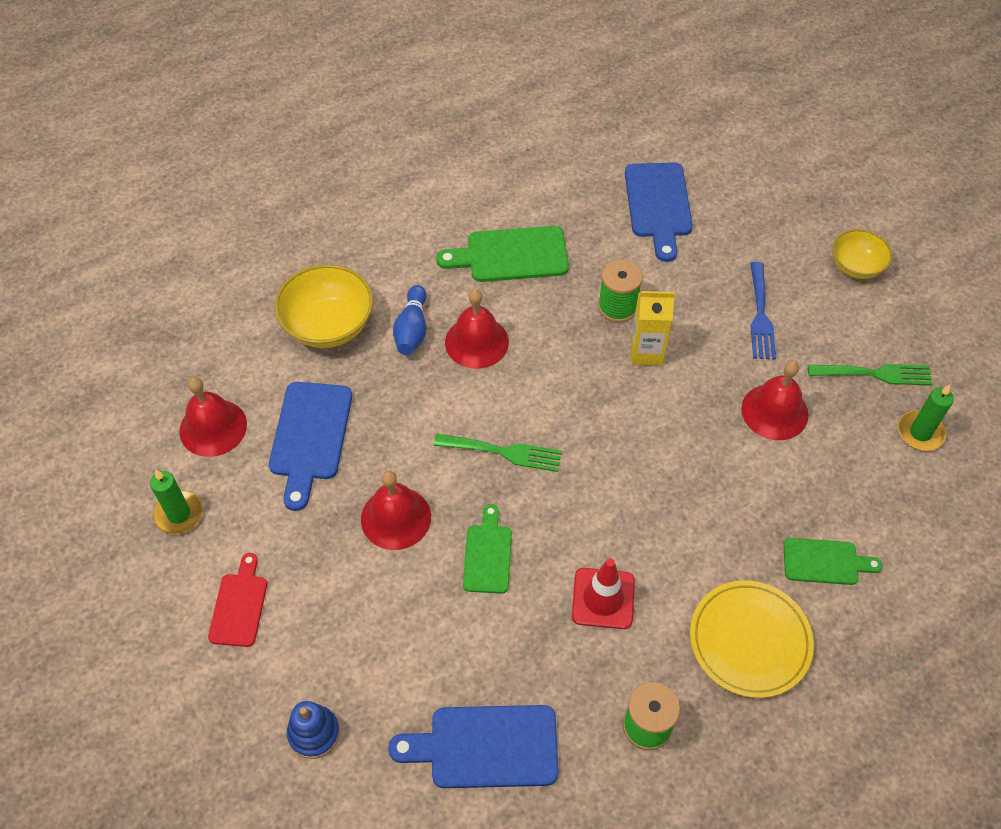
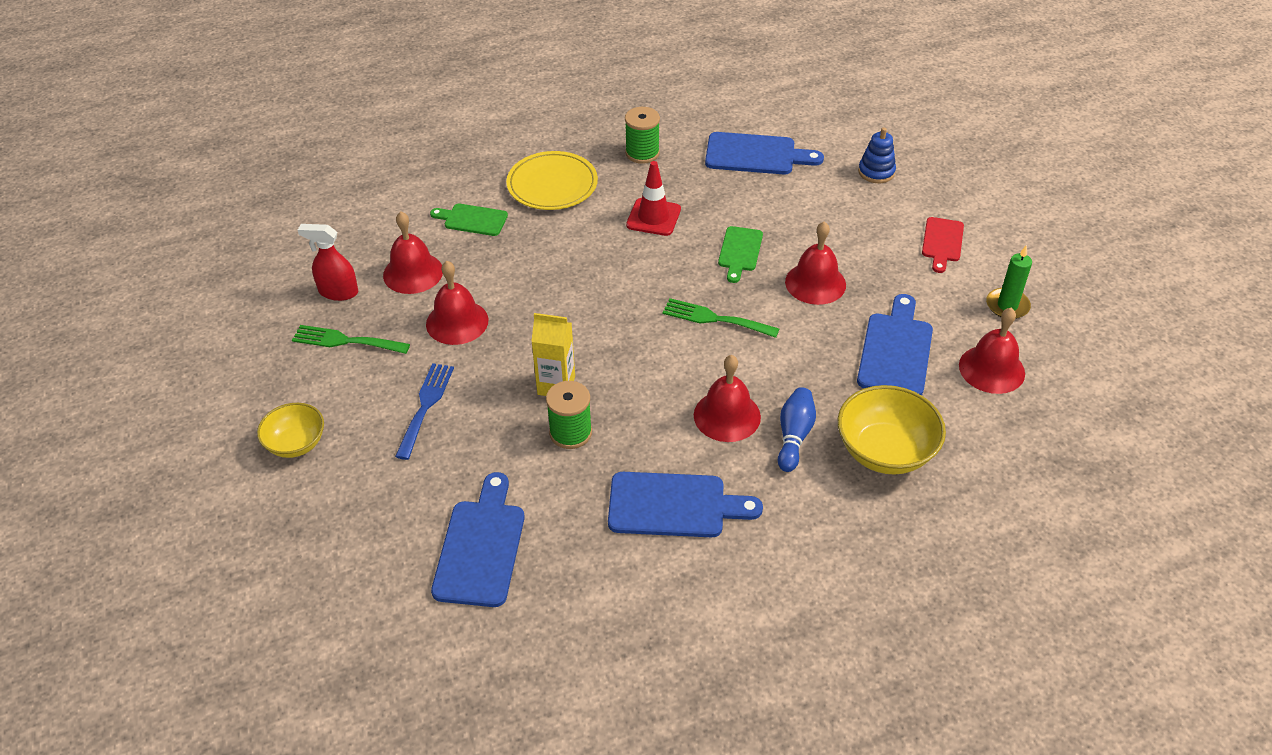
camera: 170 degrees left, 10 degrees down
green cutting board [436,226,569,282] -> blue cutting board [608,472,763,537]
green candle [898,384,954,451] -> red spray bottle [298,224,358,301]
none -> red bell [383,212,443,294]

